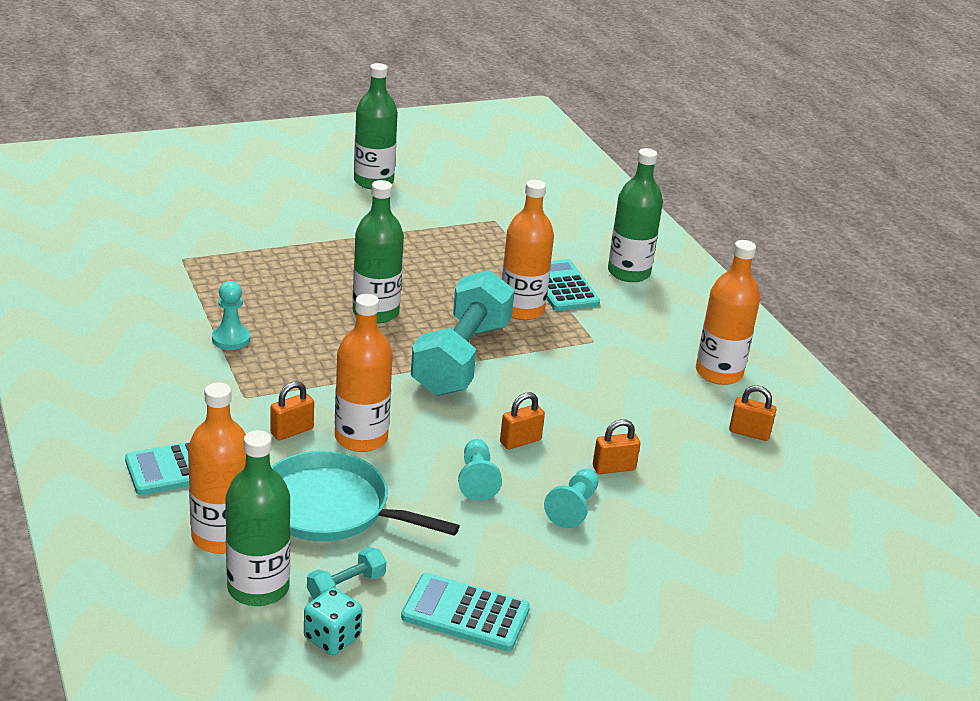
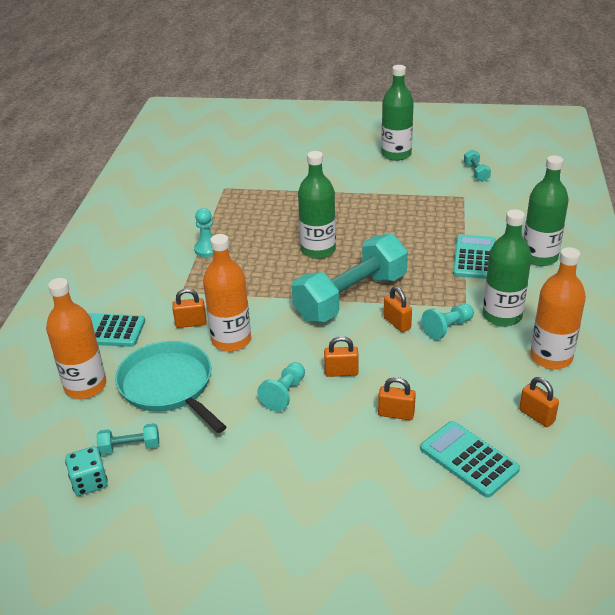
camera: 35 degrees right, 5 degrees up
green bottle [225,430,290,606] -> green bottle moved to [483,209,532,327]
turquoise calculator [401,573,530,651] -> turquoise calculator moved to [420,421,520,498]
orange bottle [502,180,554,320] -> none
turquoise pawn [544,469,598,528] -> turquoise pawn moved to [421,304,474,340]
none -> orange padlock [384,287,412,332]
none -> turquoise dumbbell [464,149,491,182]

